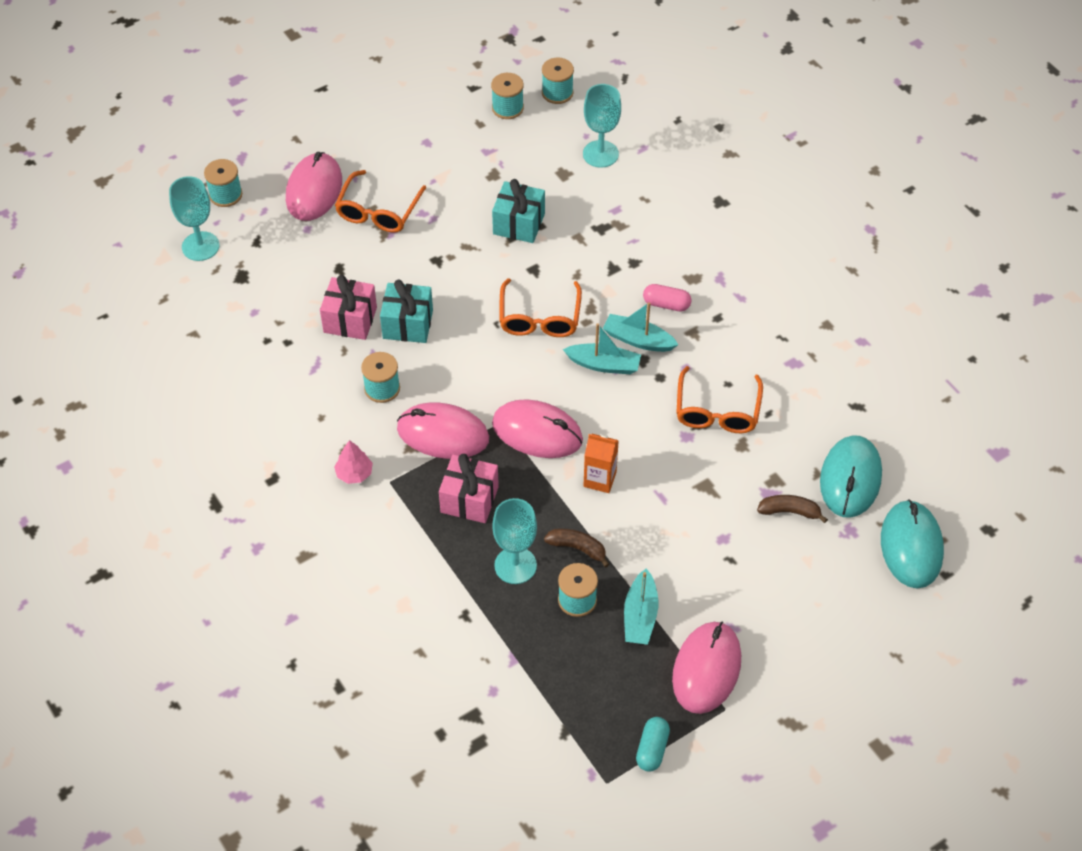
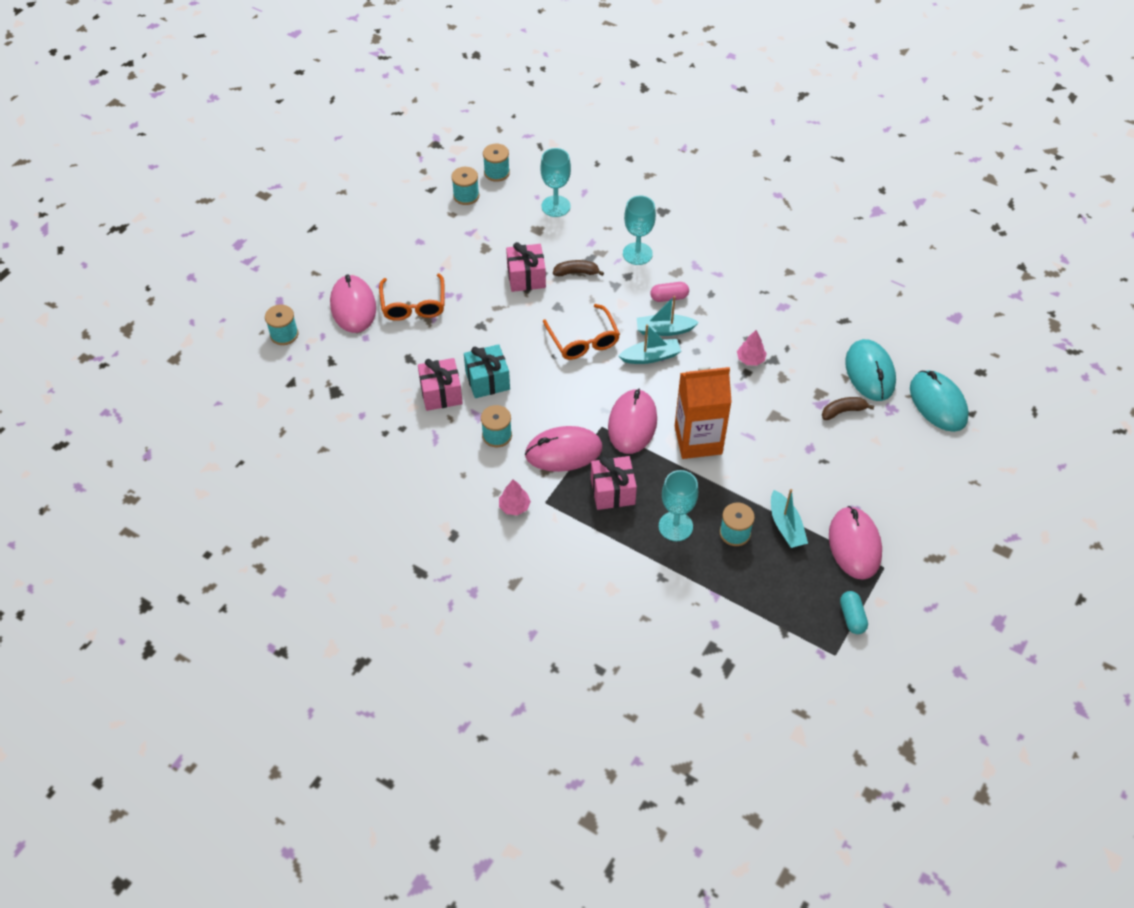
camera: 25 degrees left, 0 degrees up
turquoise goblet [169,176,219,261] -> turquoise goblet moved to [623,195,656,265]
turquoise gift [492,179,545,243] -> pink gift [506,242,546,292]
pink mouse [492,399,583,458] -> pink mouse turned 75 degrees counterclockwise [608,389,657,454]
brown banana [544,528,609,567] -> brown banana moved to [553,260,604,276]
orange carton [584,434,619,493] -> orange carton [675,367,732,459], size x1.89
orange glasses [676,366,763,433] -> pink tree [737,330,767,366]

